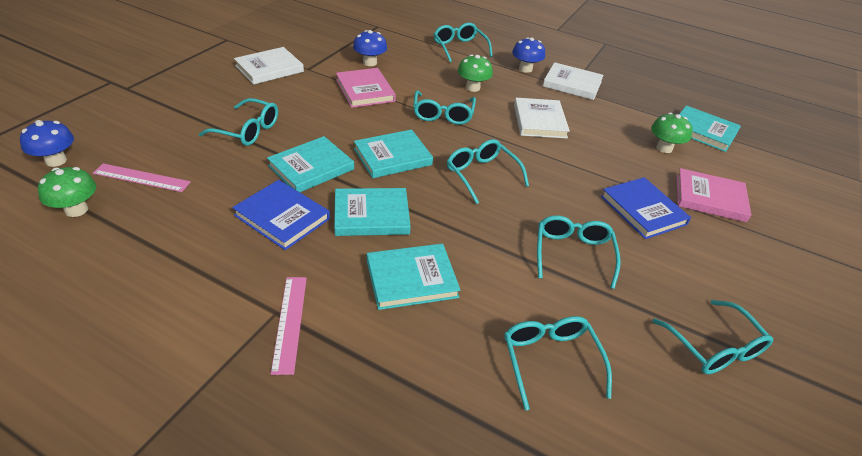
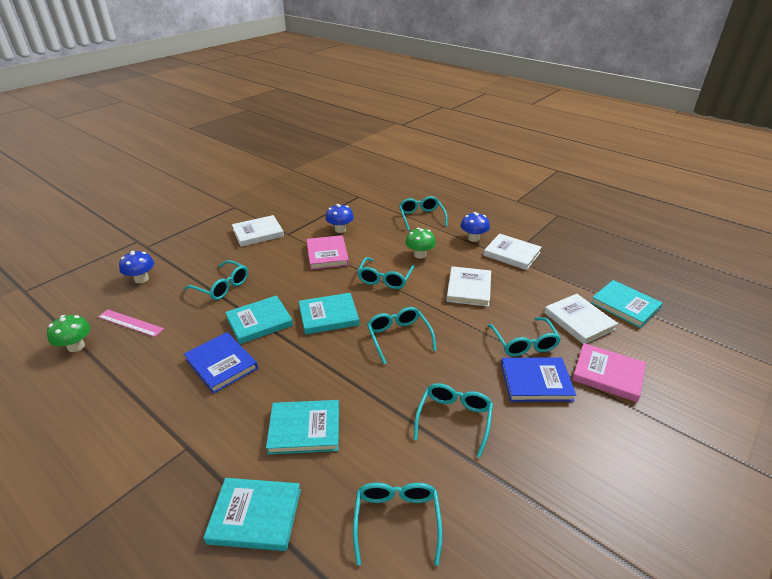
camera: 15 degrees right, 5 degrees down
blue mushroom [20,120,74,167] -> blue mushroom moved to [119,251,154,283]
pink ruler [271,277,307,375] -> none
turquoise book [334,188,411,236] -> turquoise book moved to [203,478,301,551]
blue book [601,177,691,239] -> blue book turned 75 degrees counterclockwise [501,358,576,402]
green mushroom [651,113,693,153] -> white book [544,294,618,344]
turquoise glasses [652,300,773,374] -> turquoise glasses moved to [487,317,561,356]

